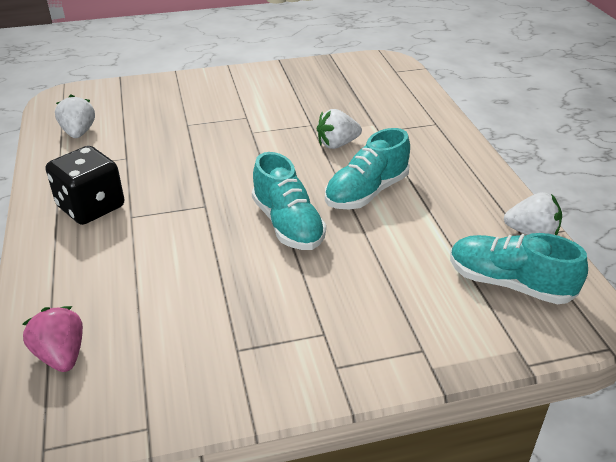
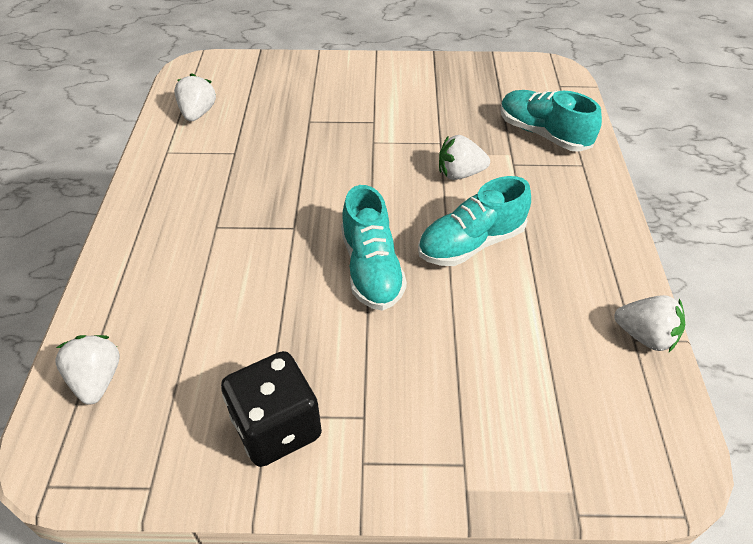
camera: 15 degrees right, 10 degrees up
pink strawberry [22,306,83,372] -> white strawberry [55,335,120,405]
black dice [46,146,124,225] -> black dice moved to [221,351,322,467]
turquoise shoe [450,233,588,304] -> turquoise shoe moved to [500,90,602,152]

